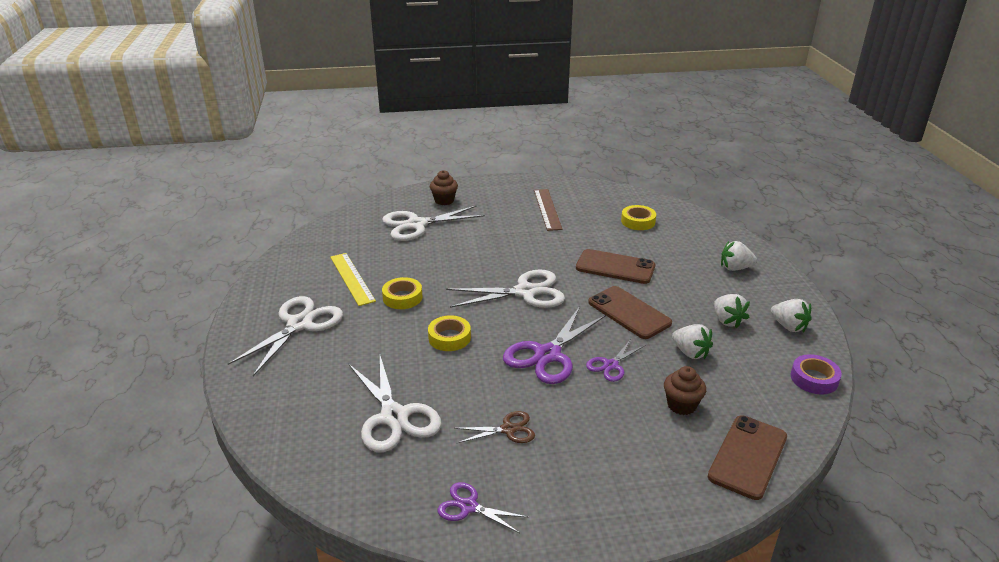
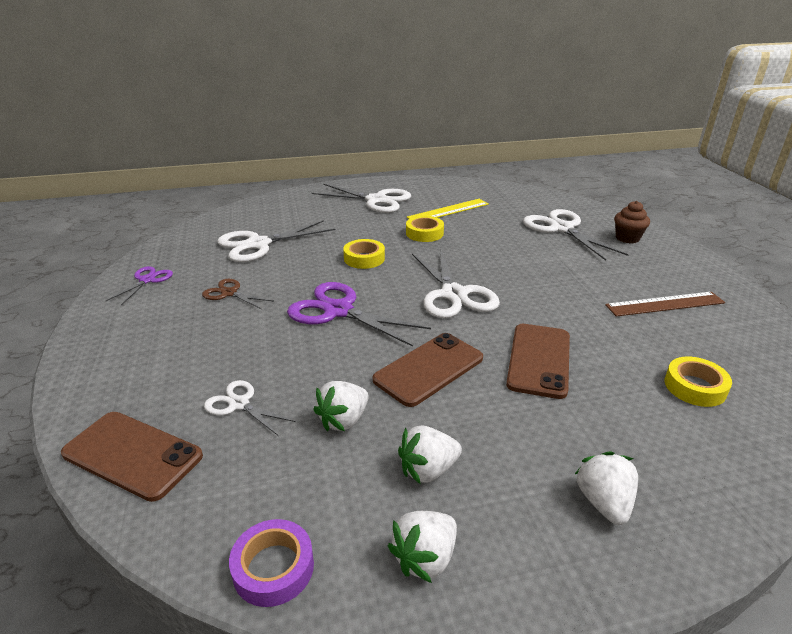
camera: 85 degrees right, 0 degrees up
brown scissors [454,411,535,443] -> brown scissors turned 135 degrees clockwise [202,279,273,309]
purple scissors [586,339,646,382] -> none
brown cupcake [664,366,706,415] -> white scissors [204,380,296,435]

